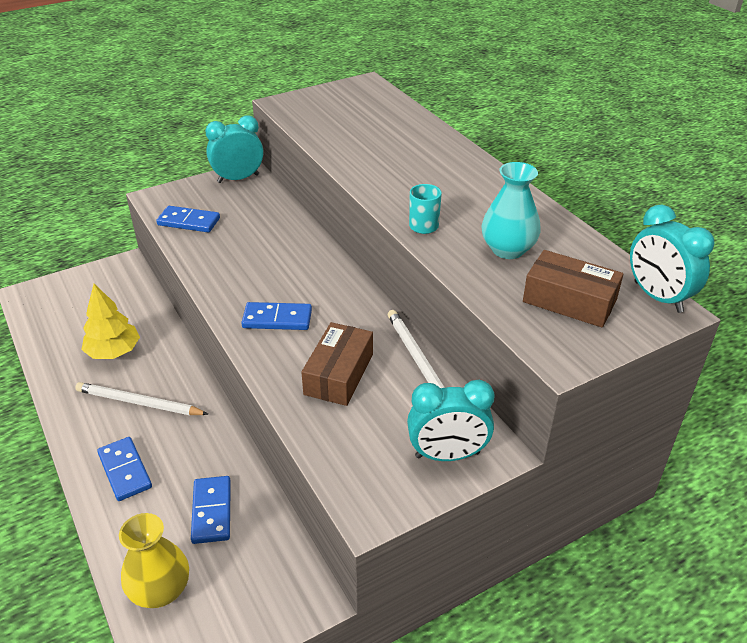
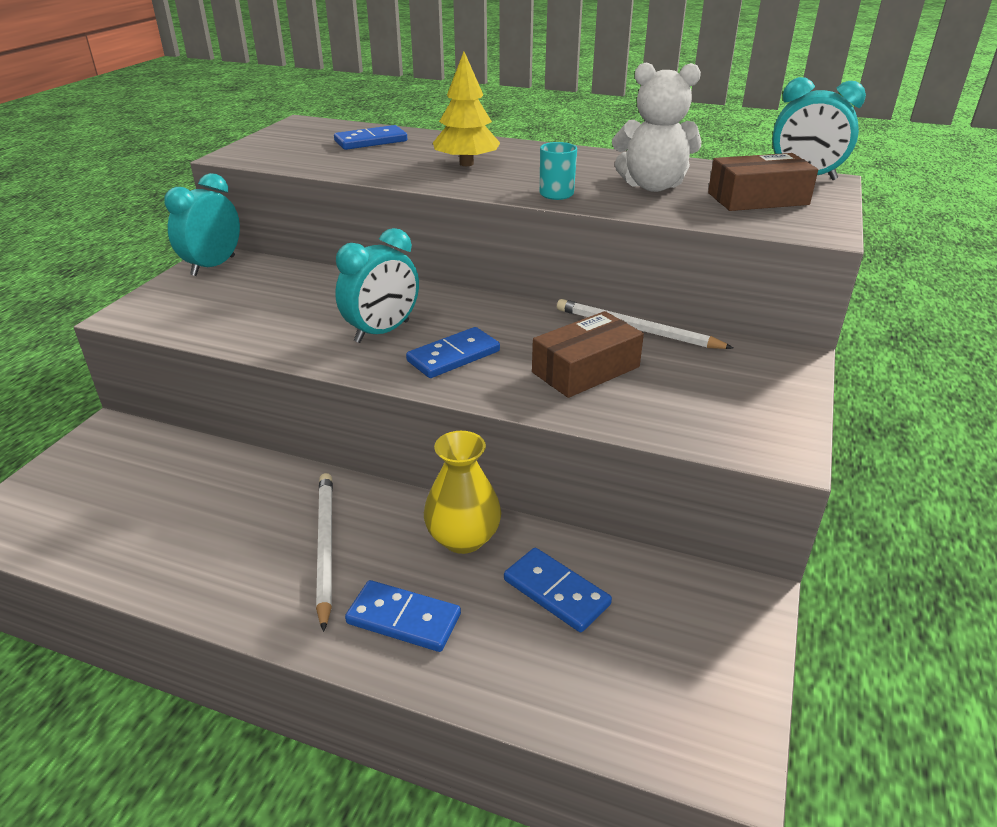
camera: 40 degrees left, 5 degrees down
white pencil [75,382,208,415] -> white pencil turned 105 degrees clockwise [316,473,333,632]
yellow tree [81,284,140,359] -> yellow tree moved to [433,52,500,166]
yellow vase [119,513,189,608] -> yellow vase moved to [424,431,501,554]
blue domino [156,206,220,233] -> blue domino moved to [334,125,407,150]
brown box [301,322,373,406] -> brown box turned 75 degrees clockwise [532,311,644,398]
turquoise clock [407,380,495,461] -> turquoise clock moved to [335,228,419,343]
turquoise vase [482,162,541,259] -> white teddy bear [612,62,701,192]

